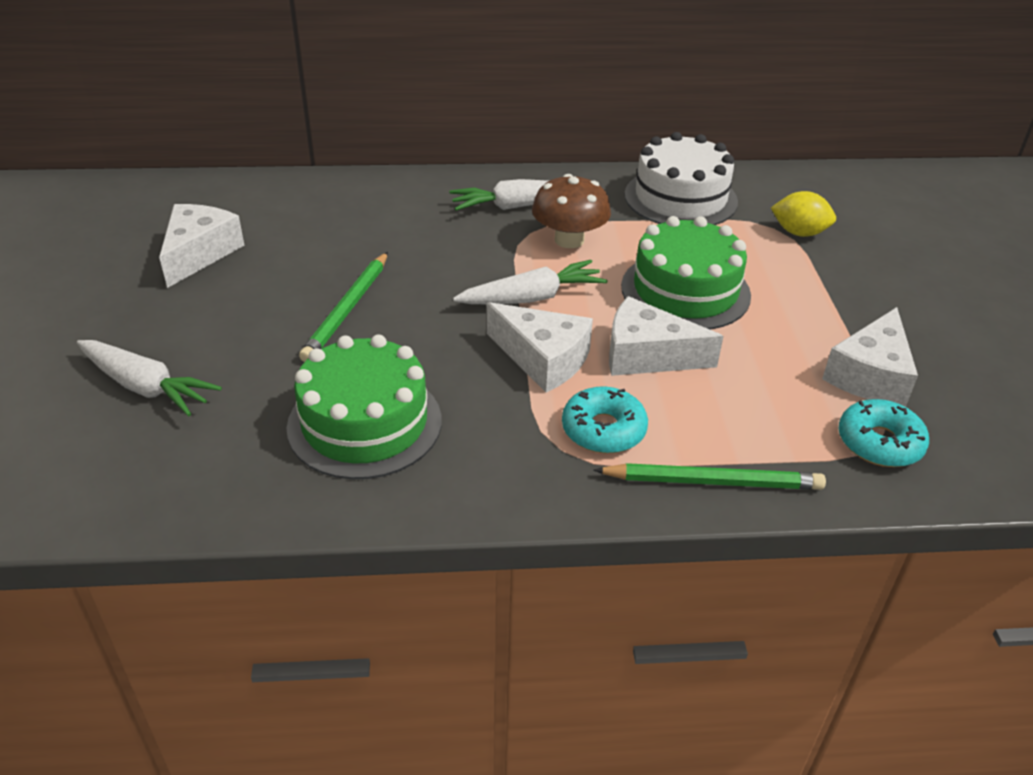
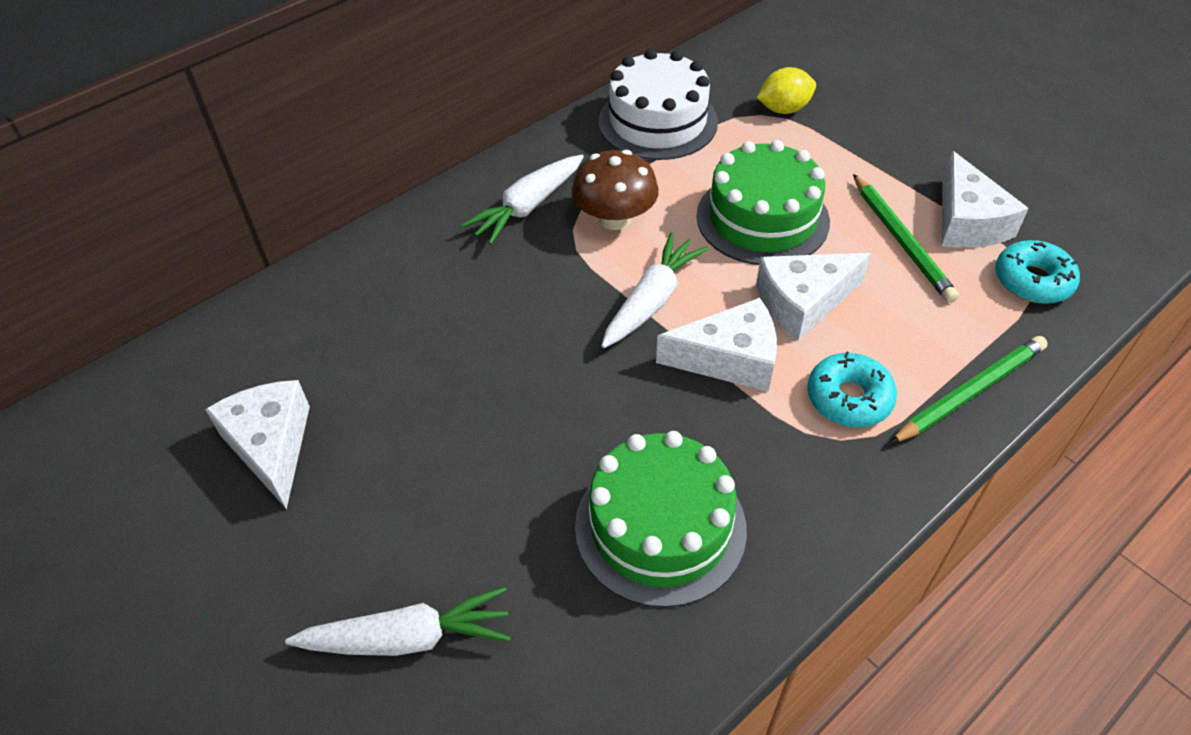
camera: 35 degrees left, 10 degrees up
green pencil [299,252,388,362] -> green pencil moved to [853,174,959,303]

